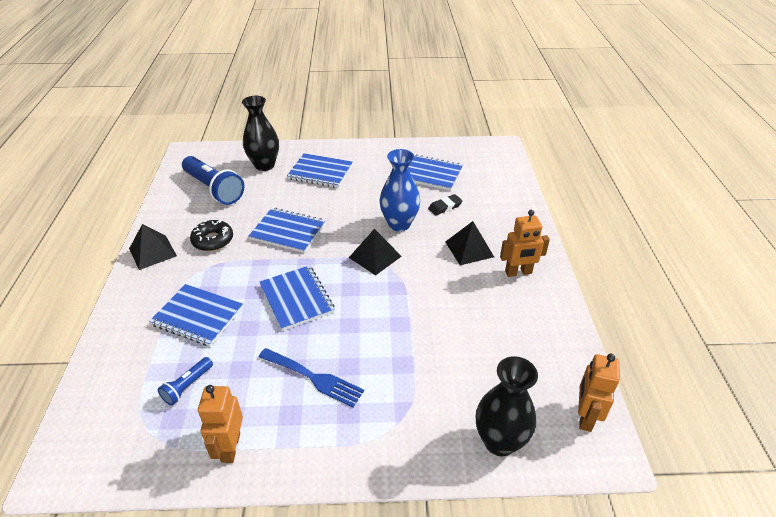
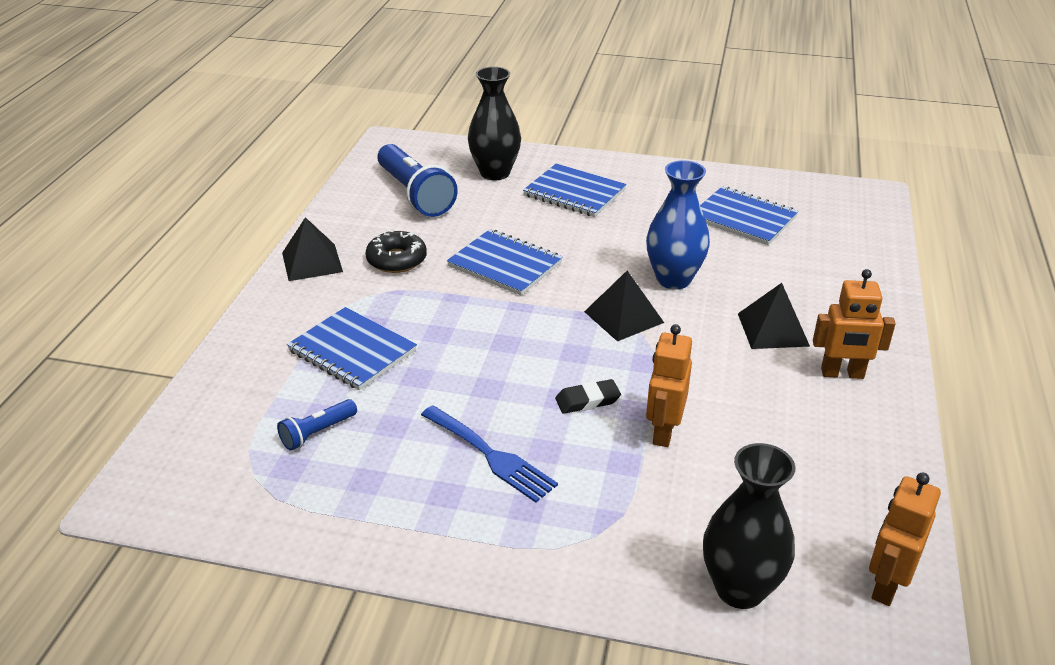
camera: 15 degrees right, 5 degrees down
orange robot [198,385,243,463] -> orange robot moved to [646,324,692,447]
blue notebook [259,265,335,331] -> none
black eraser [428,194,462,215] -> black eraser moved to [555,379,621,414]

